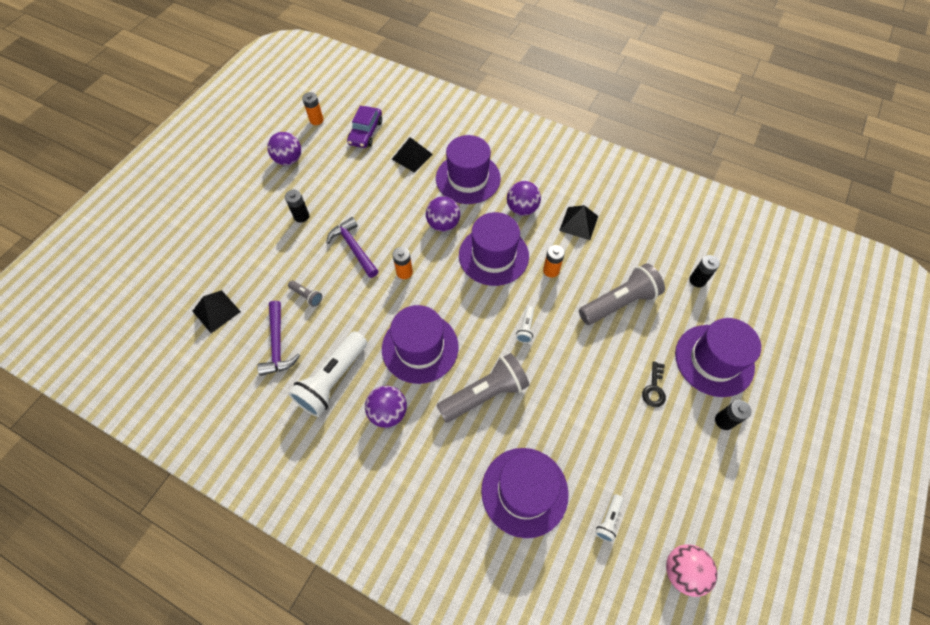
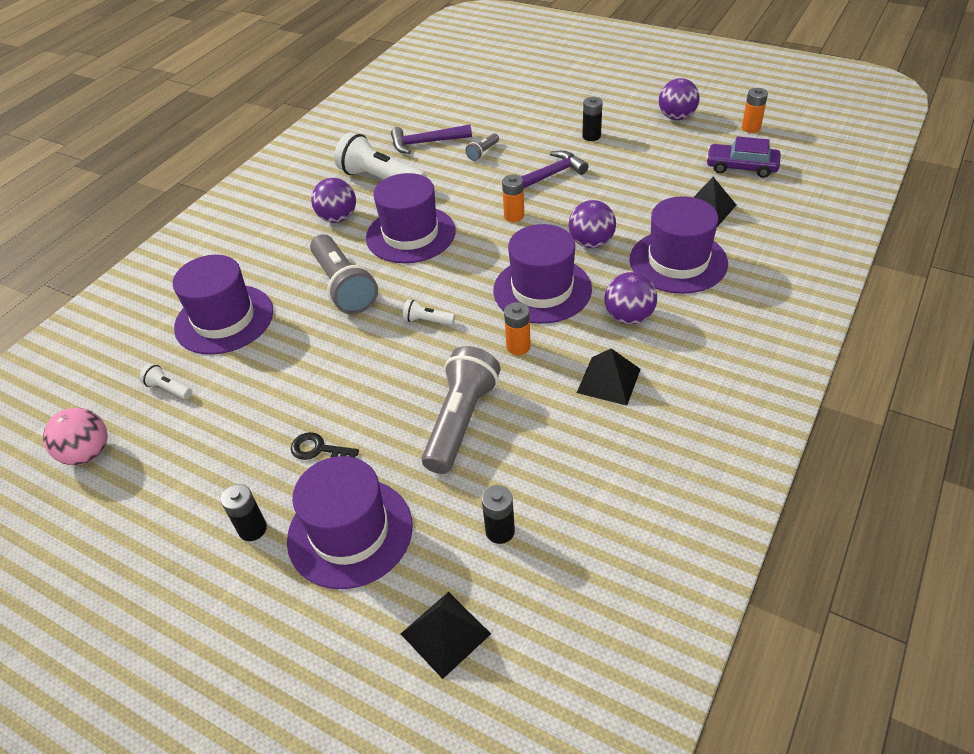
camera: 95 degrees right, 15 degrees down
black pyramid [192,290,241,333] -> black pyramid moved to [401,592,491,679]
grey flashlight [579,263,665,325] -> grey flashlight turned 135 degrees counterclockwise [422,346,501,474]

